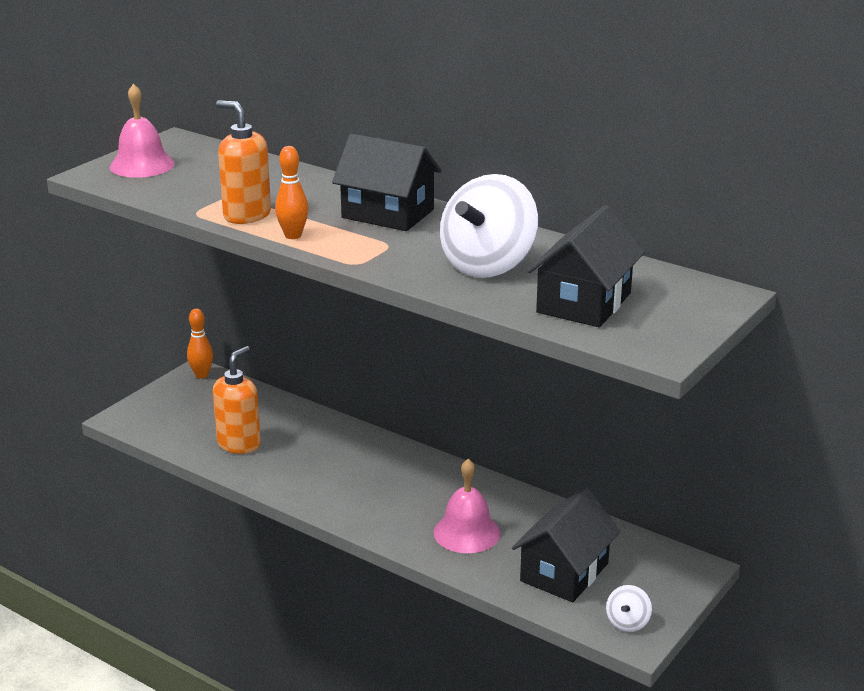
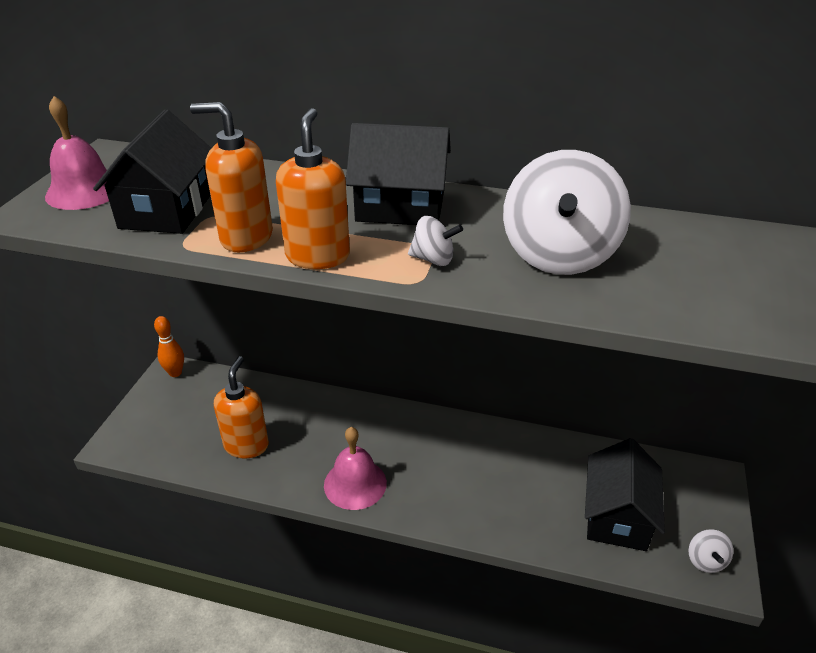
camera: 20 degrees left, 10 degrees up
orange bowling pin [275,146,308,239] -> orange soap dispenser [276,108,350,269]
pink bell [434,459,501,553] -> pink bell moved to [324,427,387,510]
black house [527,205,645,327] -> black house moved to [93,110,211,234]
none -> white spinning top [408,216,463,266]

